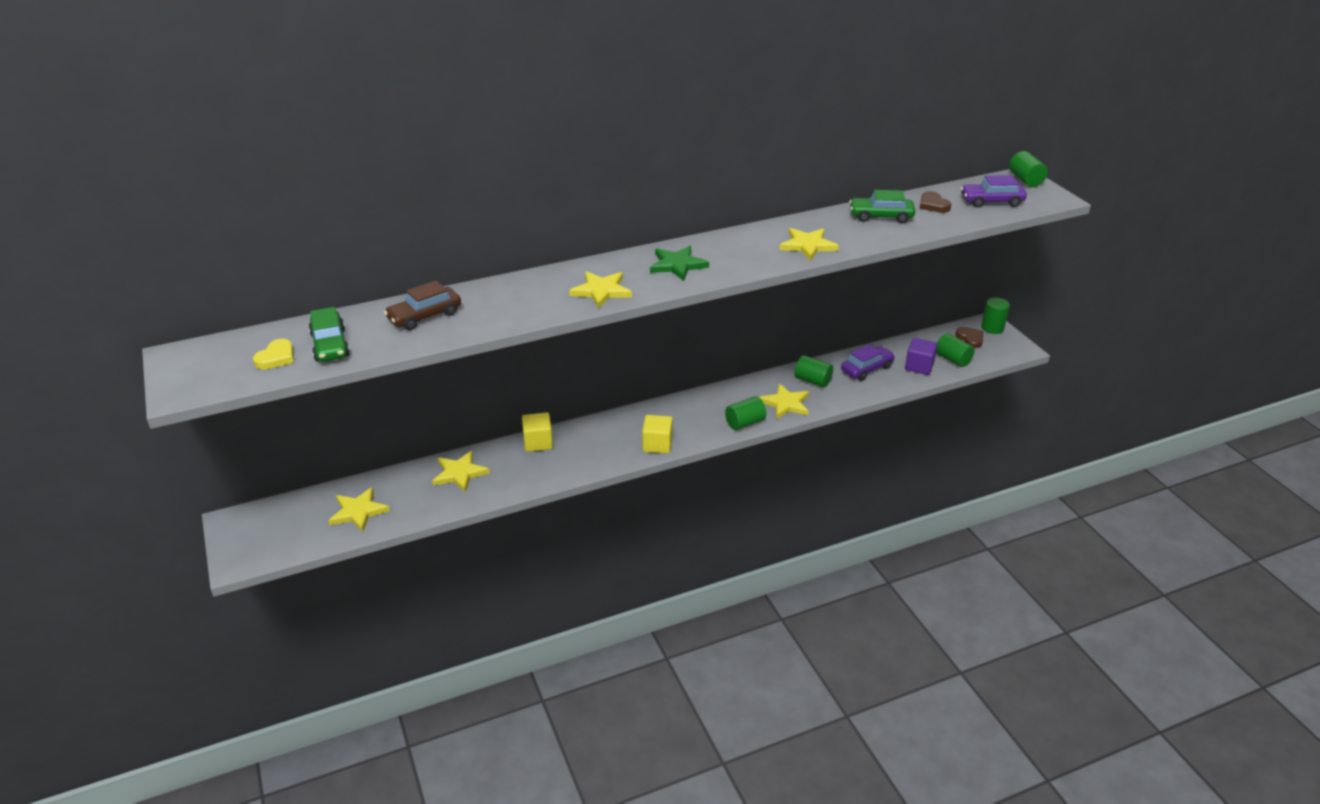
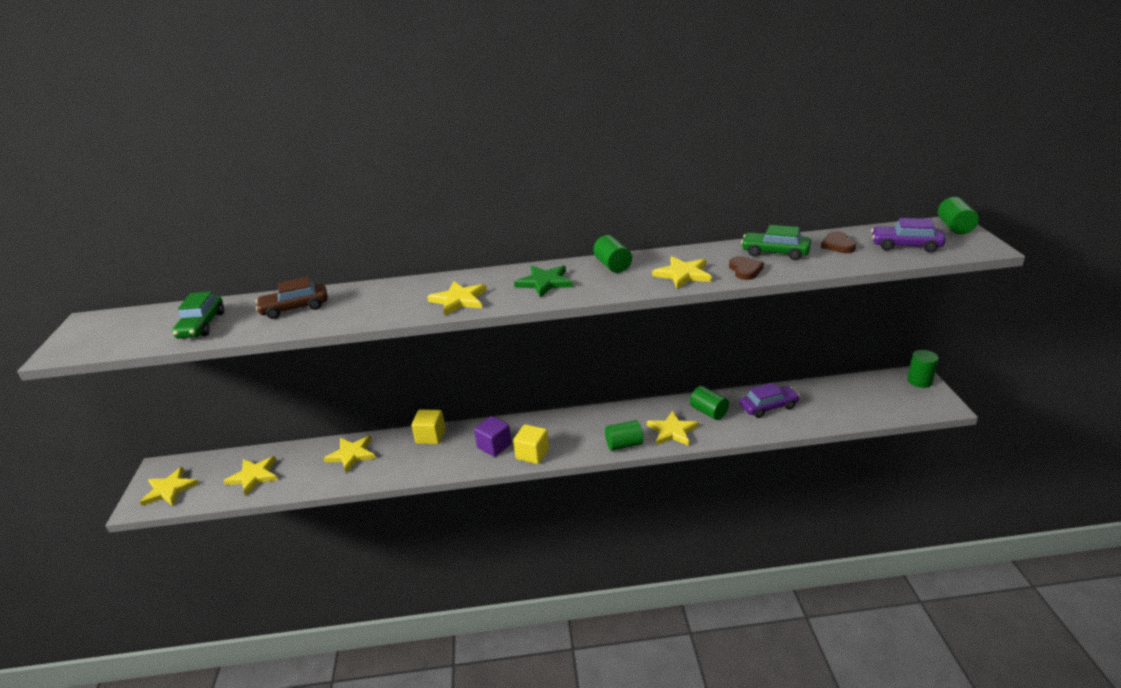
camera: 20 degrees right, 5 degrees down
yellow heart [253,339,294,369] -> none
purple cube [905,338,938,375] -> purple cube moved to [474,416,512,457]
green cylinder [936,333,975,367] -> green cylinder moved to [593,235,632,273]
brown heart [955,327,984,348] -> brown heart moved to [729,256,764,280]
none -> yellow star [140,467,199,506]

